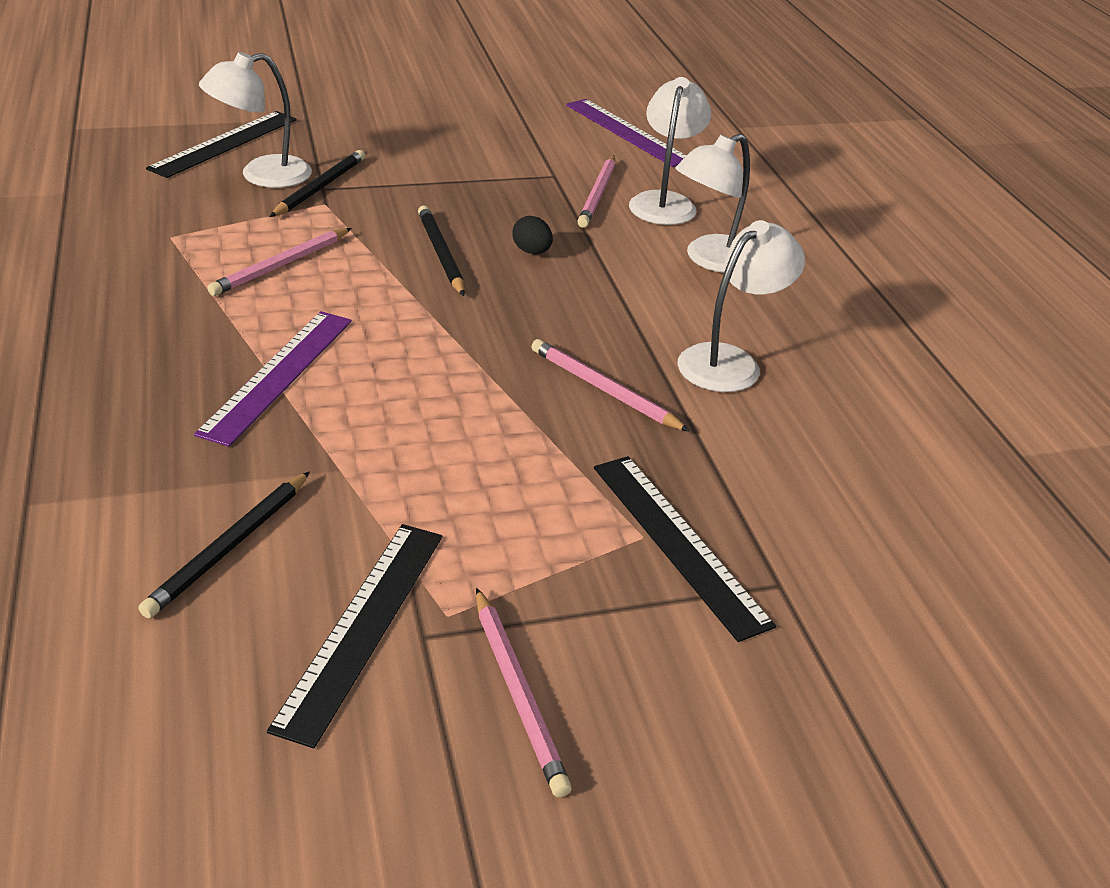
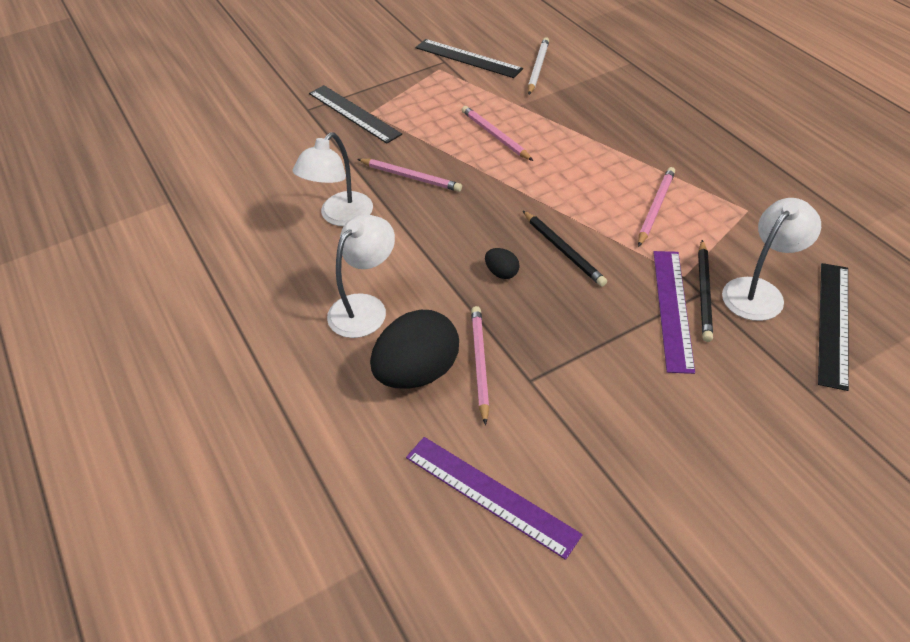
camera: 170 degrees right, 10 degrees up
black pencil [138,471,310,618] -> white pencil [528,37,549,95]
purple ruler [194,311,352,447] -> purple ruler moved to [653,251,695,374]
black ruler [267,524,442,748] -> black ruler turned 60 degrees counterclockwise [415,39,523,78]
pink pencil [476,588,572,797] -> pink pencil moved to [462,106,533,161]
white lamp [629,77,711,225] -> black egg [370,310,459,389]

